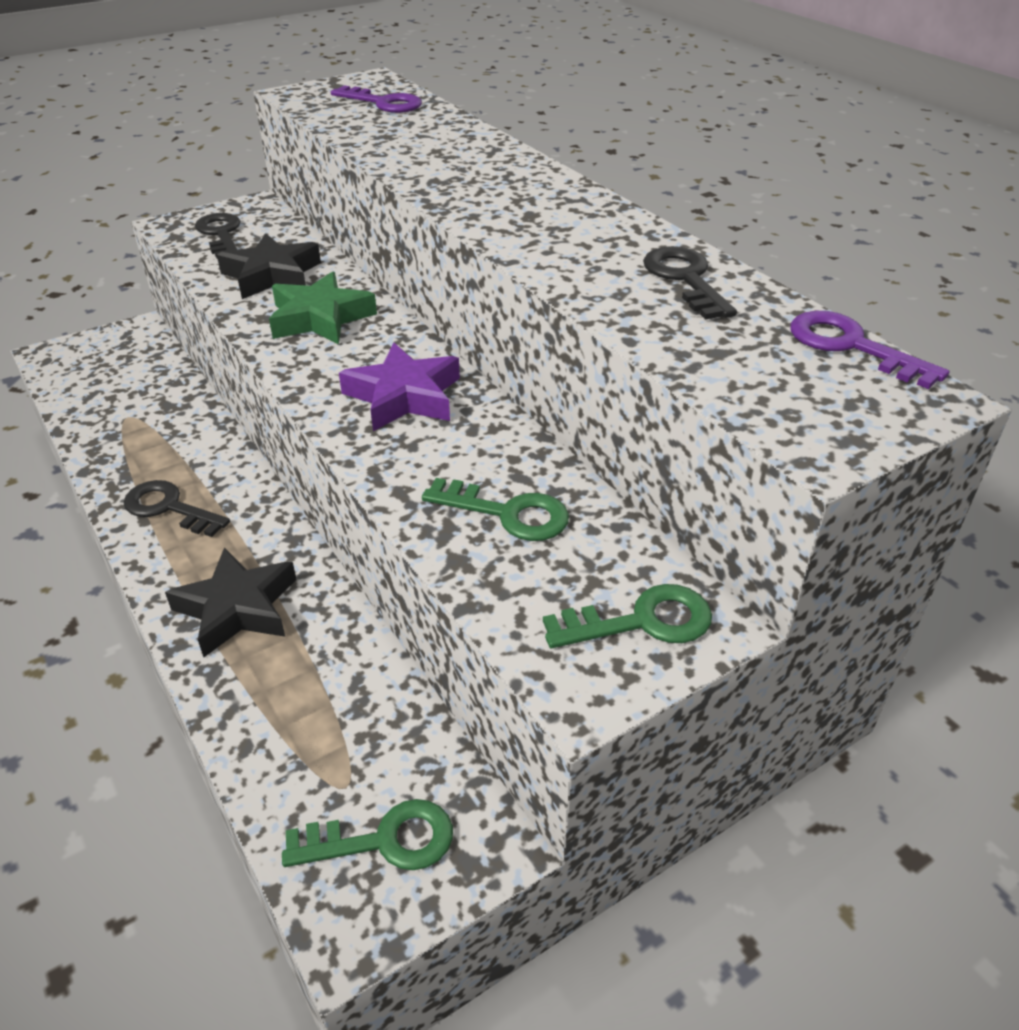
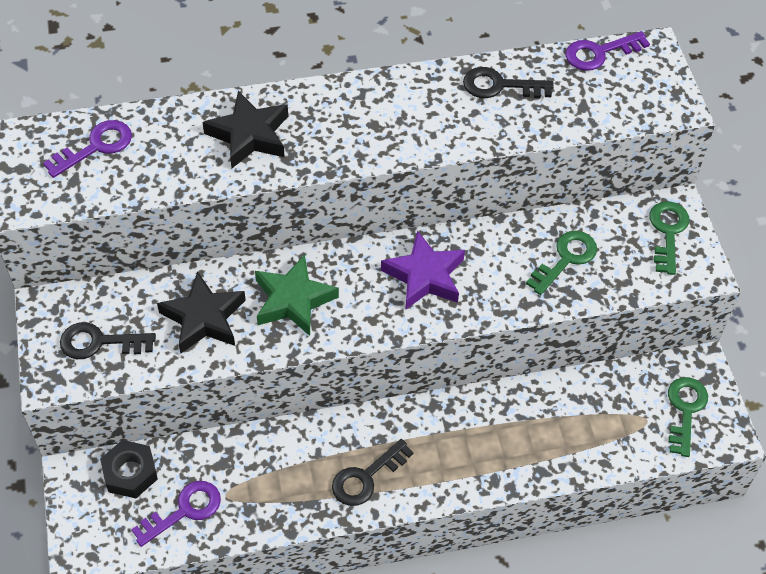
camera: 70 degrees left, 15 degrees up
black star [165,547,297,657] -> black star moved to [203,91,288,168]
none -> black nut [100,440,158,498]
none -> purple key [131,481,221,547]

